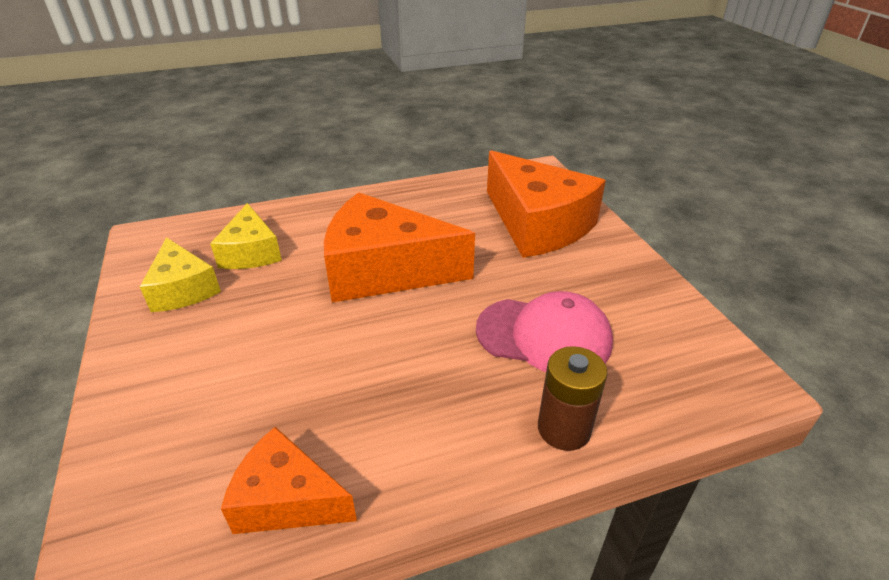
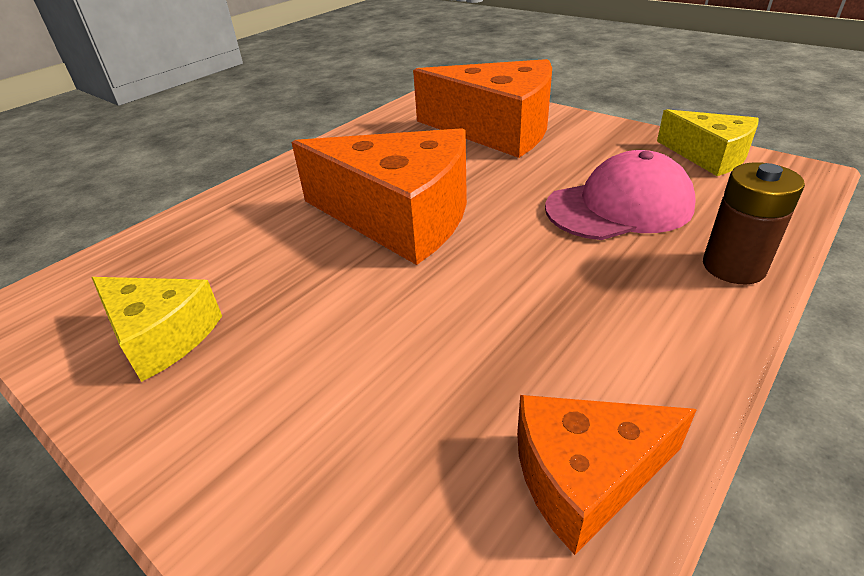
camera: 30 degrees left, 0 degrees up
yellow cheese [210,203,282,269] -> yellow cheese moved to [657,109,759,176]
orange cheese [324,192,475,303] -> orange cheese turned 135 degrees counterclockwise [292,128,467,265]

